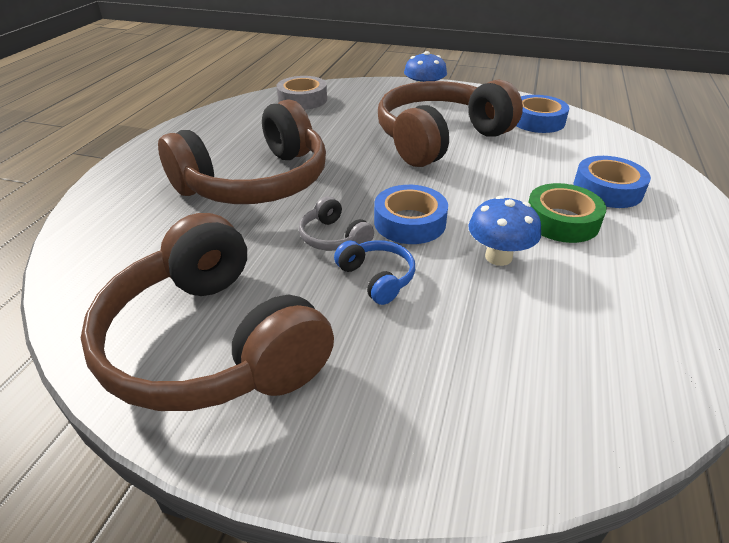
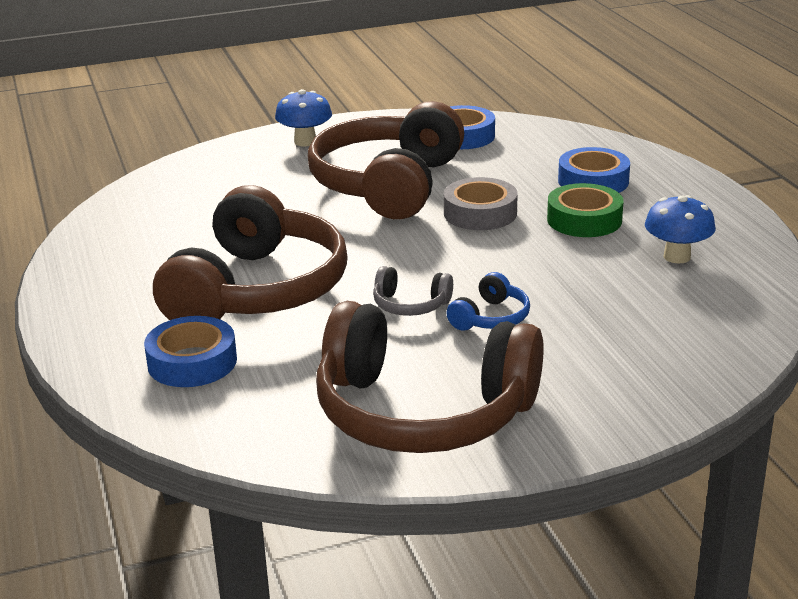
camera: 35 degrees left, 10 degrees down
grey tape [276,76,327,110] -> grey tape moved to [444,177,518,230]
blue headphones [334,240,415,305] -> blue headphones turned 105 degrees clockwise [446,272,530,331]
blue tape [374,185,448,244] -> blue tape moved to [144,316,237,387]
blue mushroom [468,196,541,266] -> blue mushroom moved to [645,195,716,264]

